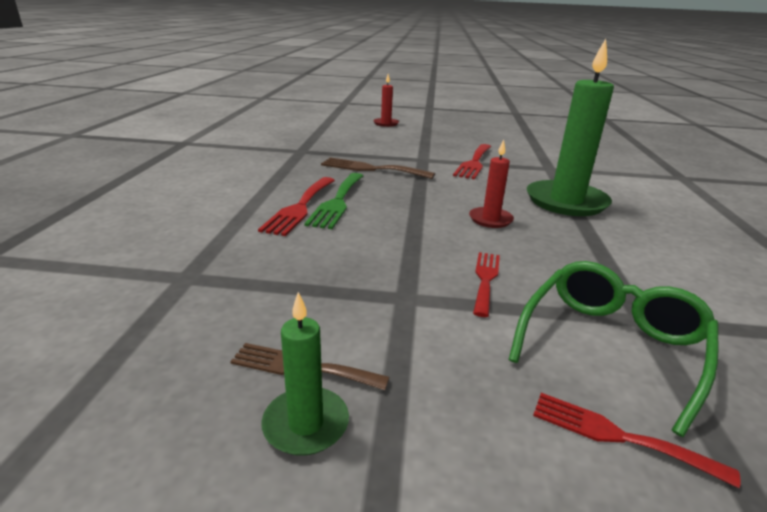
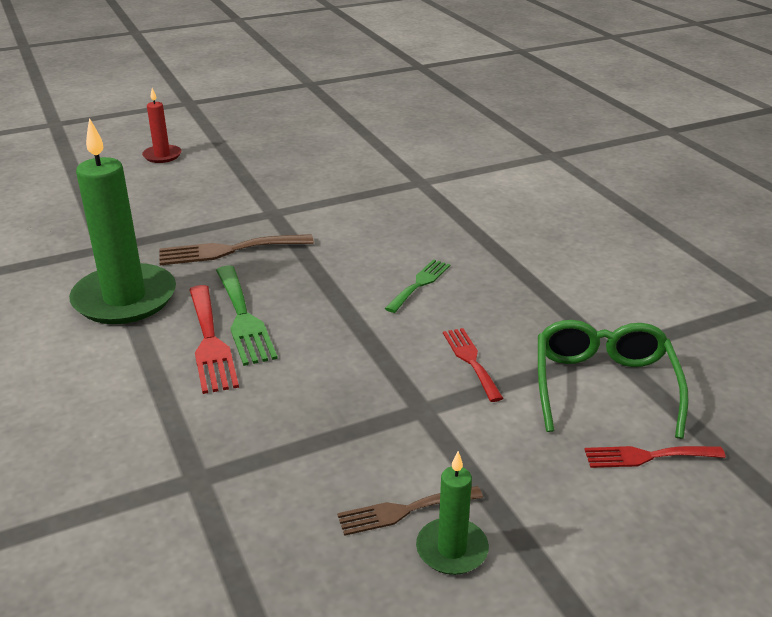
camera: 30 degrees left, 5 degrees up
red fork [453,144,491,179] -> none
red candle [469,140,514,228] -> green fork [385,259,450,313]
green candle [527,39,614,216] -> green candle moved to [69,118,176,324]

